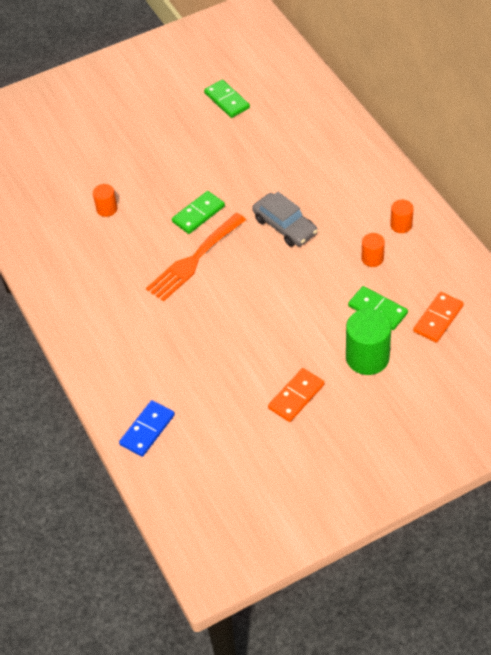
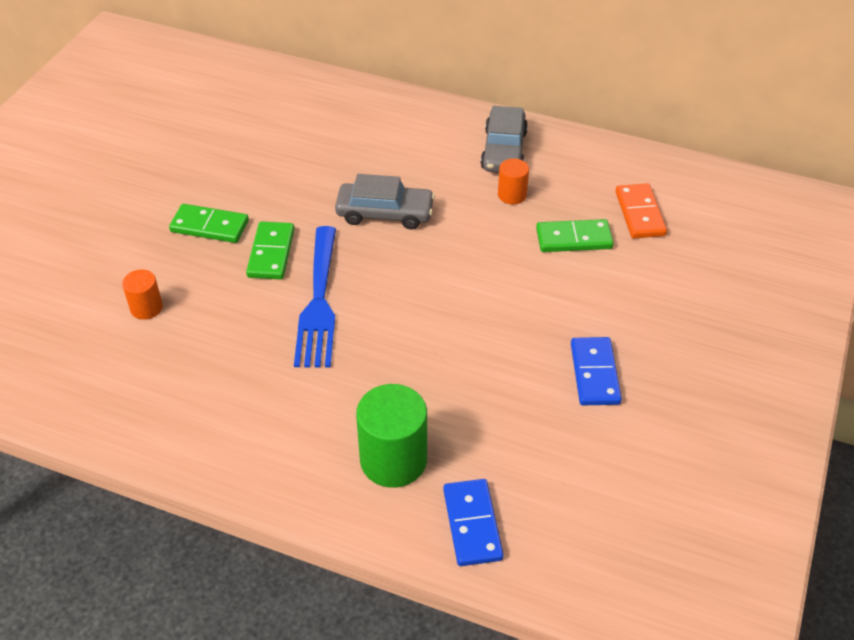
camera: 45 degrees left, 5 degrees down
orange fork [146,213,246,301] -> blue fork [294,226,336,368]
green domino [204,80,250,118] -> green domino moved to [169,204,249,243]
orange domino [268,368,324,422] -> blue domino [571,337,622,405]
green cylinder [346,309,391,375] -> green cylinder moved to [356,384,427,488]
orange cylinder [390,200,414,233] -> grey car [480,106,528,173]

